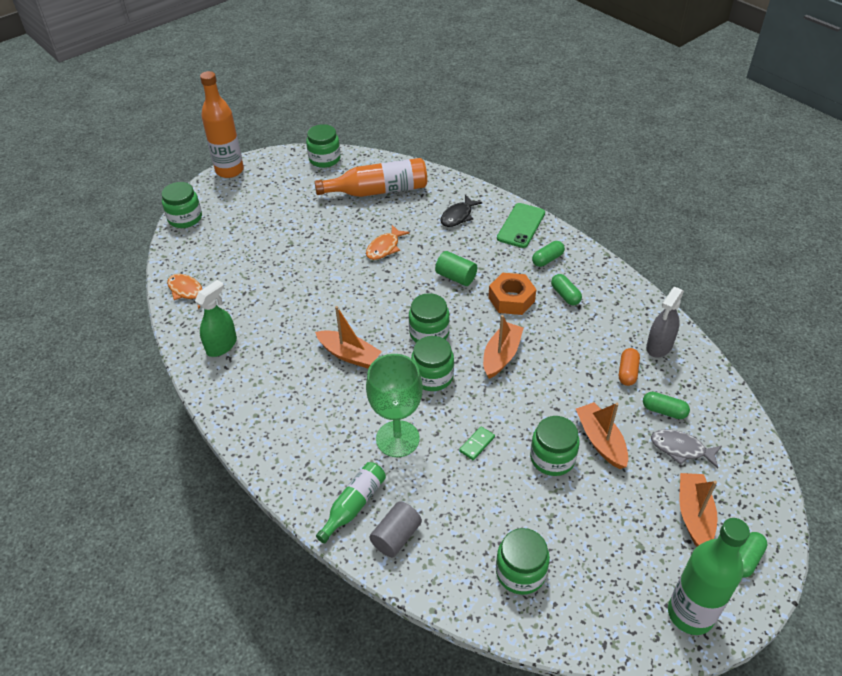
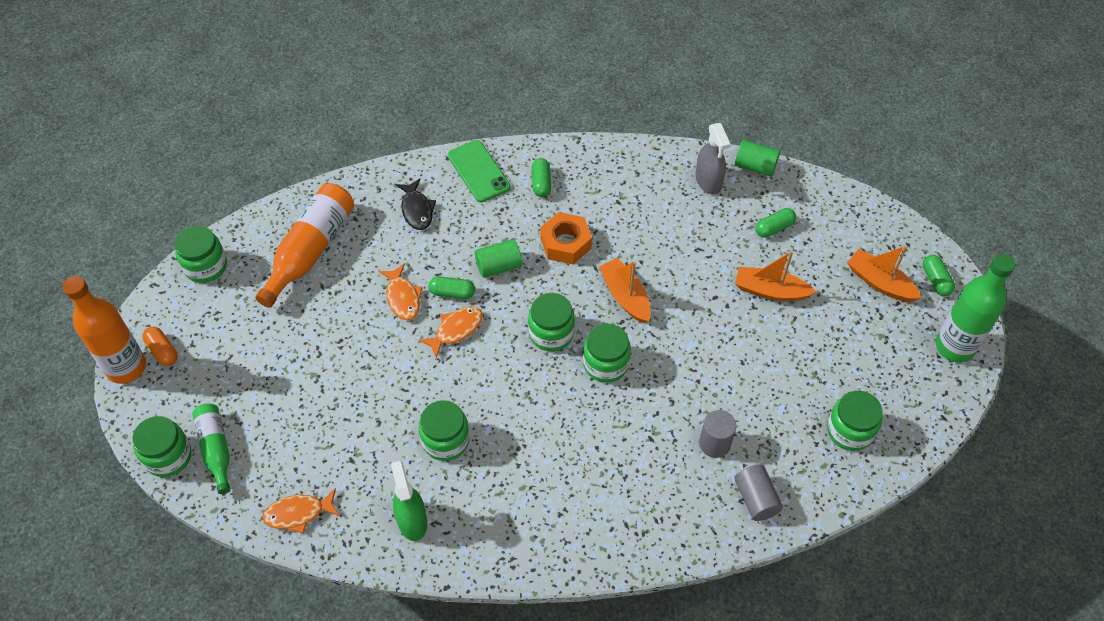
camera: 55 degrees left, 10 degrees up
orange boat [315,306,382,368] -> none
green bottle [316,462,386,543] -> green bottle moved to [192,403,231,494]
green goblet [366,354,423,457] -> none
green domino [459,426,495,460] -> none
green jar [530,416,580,476] -> green jar moved to [419,400,470,461]
green capsule [551,274,582,305] -> green capsule moved to [428,276,475,299]
orange capsule [619,348,640,386] -> orange capsule moved to [143,327,178,366]
grey fish [651,429,722,468] -> none
none -> orange fish [419,307,483,358]
none -> grey cylinder [699,410,736,458]
none -> green cylinder [735,140,780,177]

